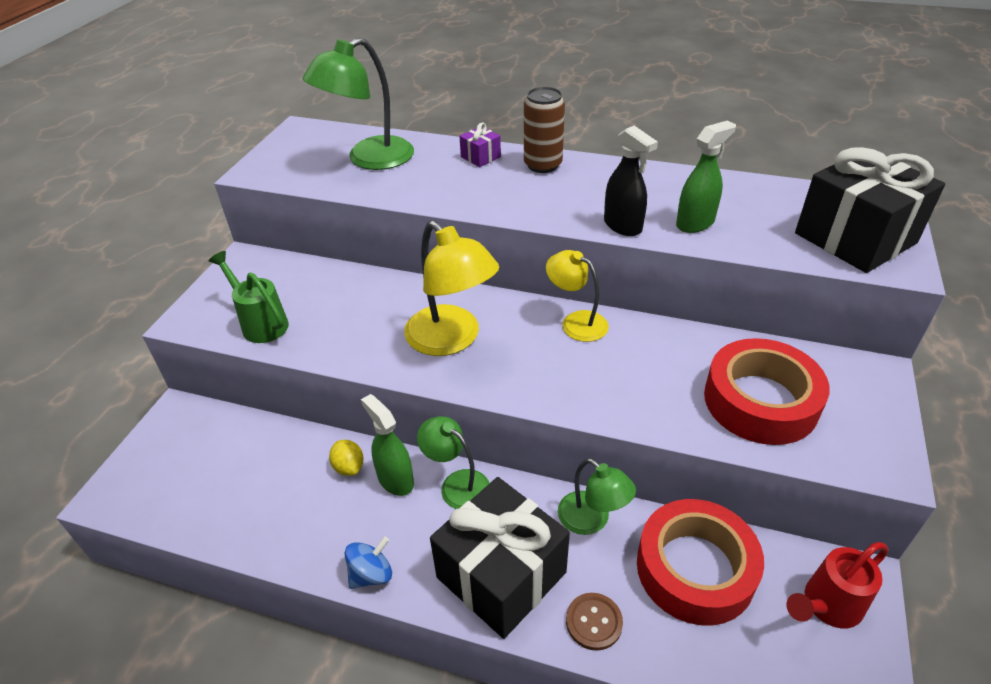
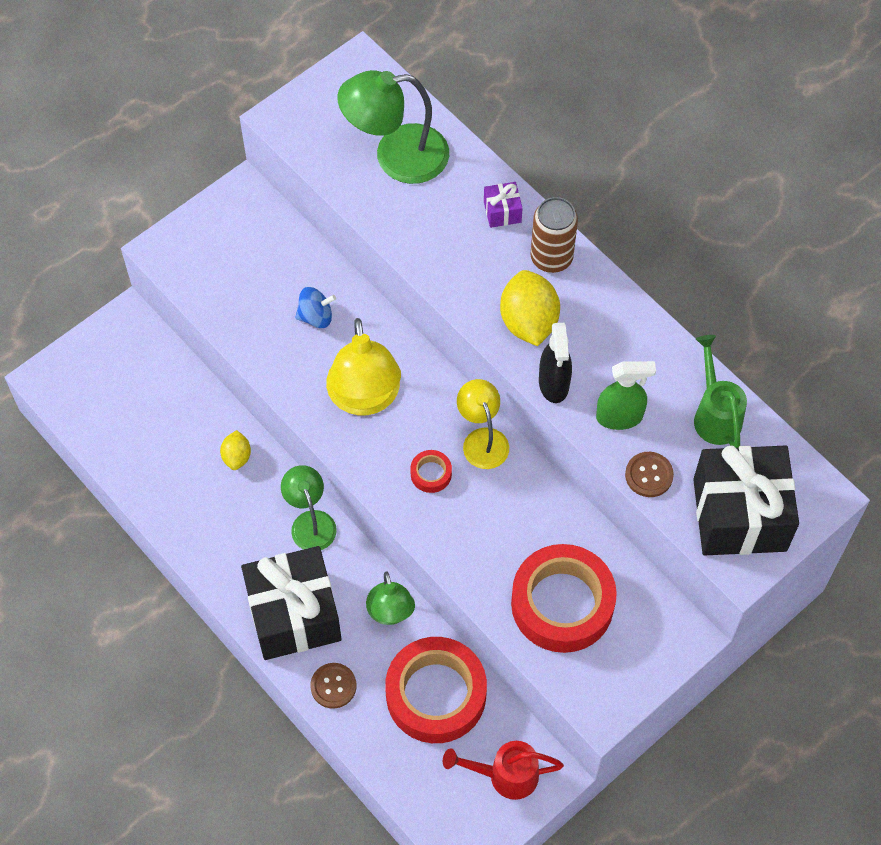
camera: 30 degrees right, 20 degrees up
green watering can [209,251,289,343] -> green watering can moved to [694,335,747,448]
blue spinning top [345,536,392,589] -> blue spinning top moved to [295,287,336,328]
green spray bottle [361,394,414,496] -> none
none -> red tape [410,450,452,493]
none -> yellow lemon [500,270,560,346]
none -> brown button [625,452,674,497]

